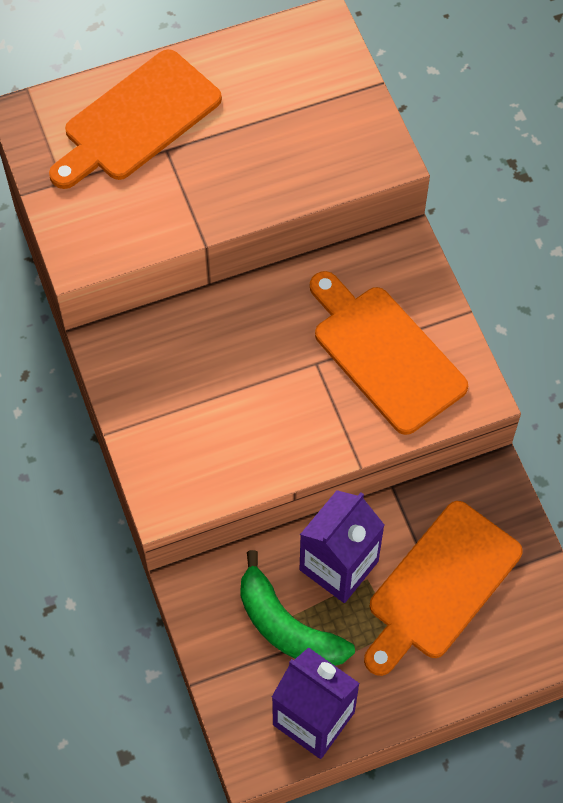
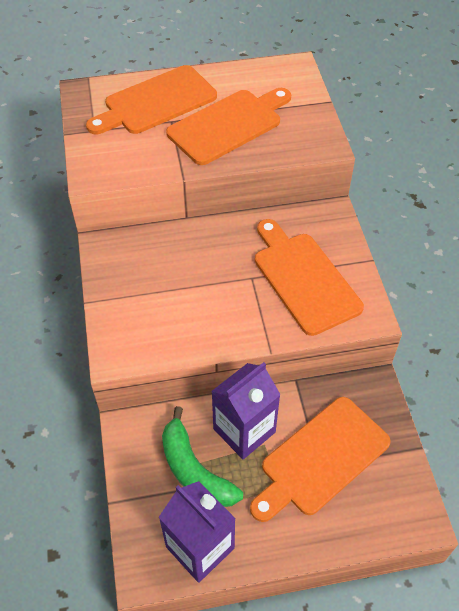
camera: 10 degrees right, 10 degrees down
none -> orange cutting board [166,88,291,165]

